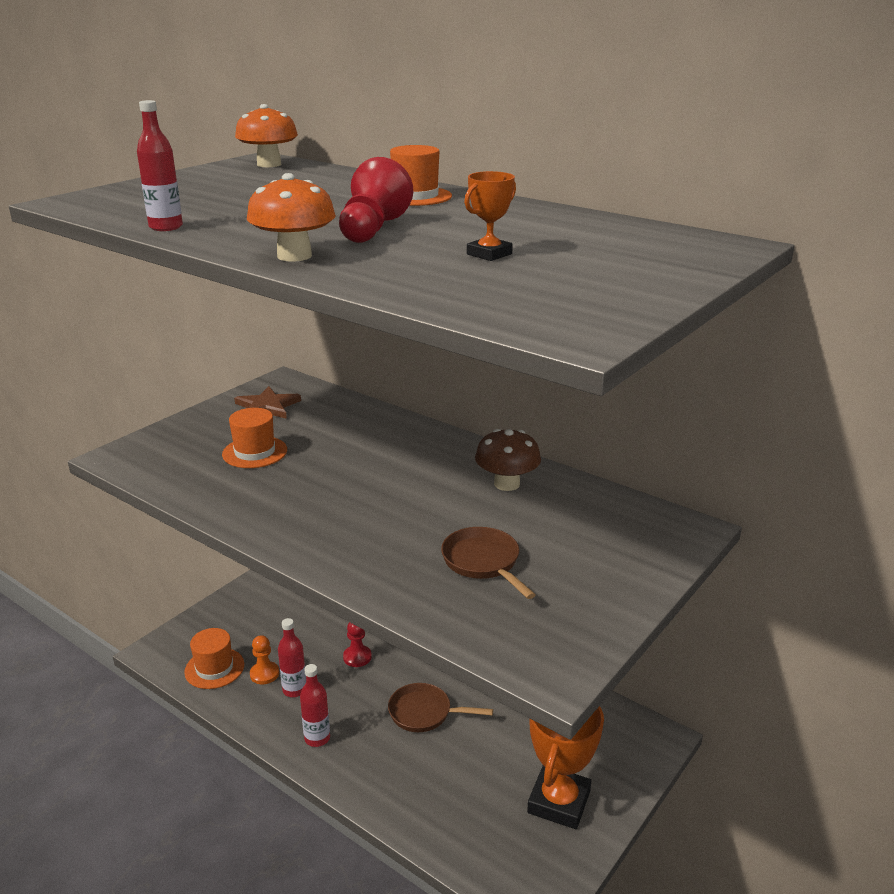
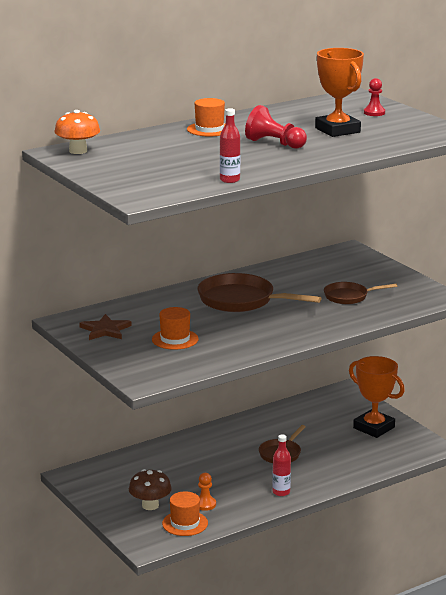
camera: 70 degrees left, 5 degrees down
orange mushroom [247,173,336,261] -> none
red bottle [278,618,306,697] -> none
red pawn [343,622,372,667] -> red pawn moved to [364,78,385,116]
orange trophy [464,171,516,261] -> orange trophy [315,48,364,137], size x2.01
brown mushroom [475,429,541,491] -> brown mushroom moved to [129,469,172,510]
none -> brown pan [197,273,322,312]

